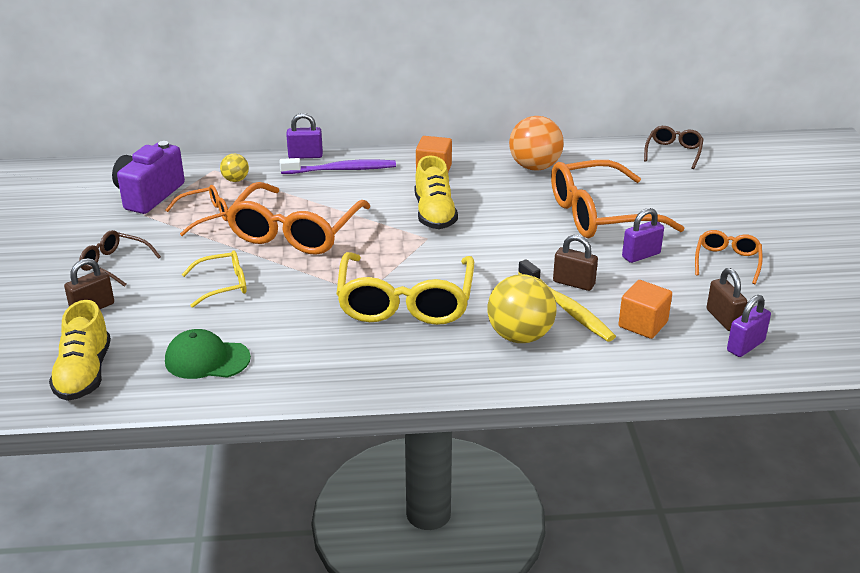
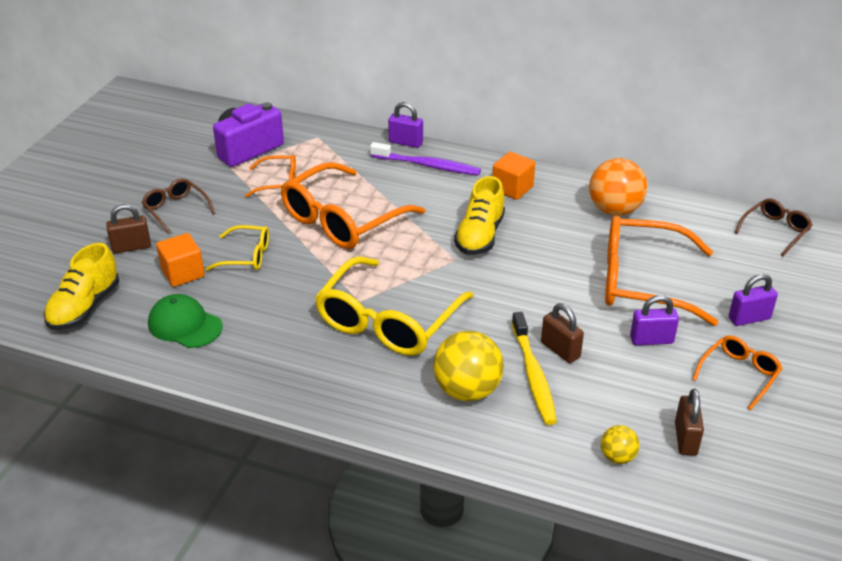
camera: 25 degrees right, 5 degrees up
yellow ball [220,154,249,182] -> yellow ball moved to [601,425,640,464]
orange cube [618,280,672,339] -> orange cube moved to [156,233,205,287]
purple padlock [727,295,771,357] -> purple padlock moved to [729,274,778,326]

